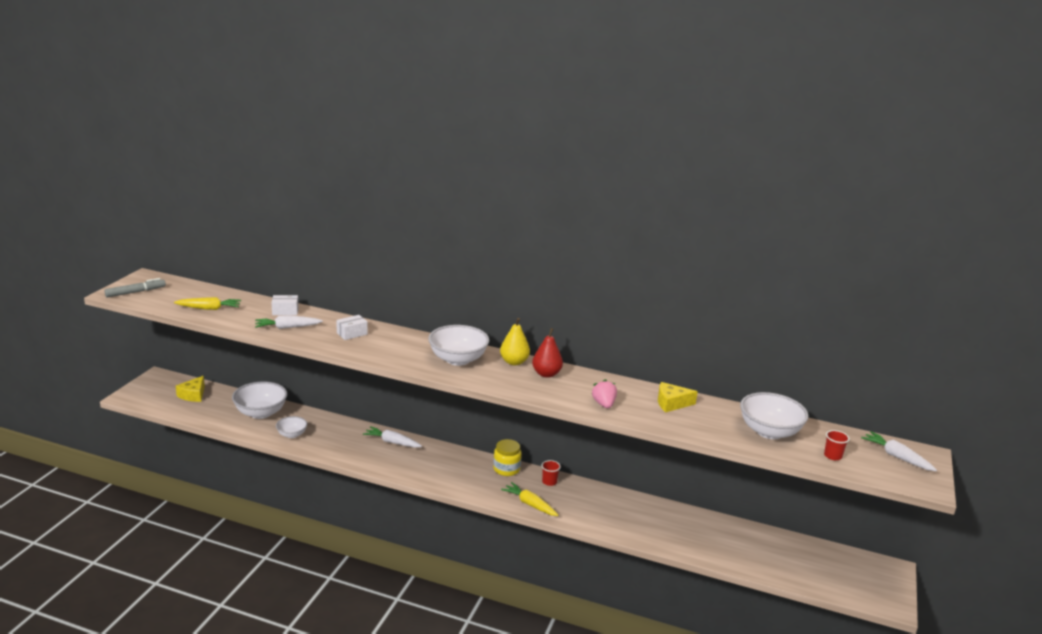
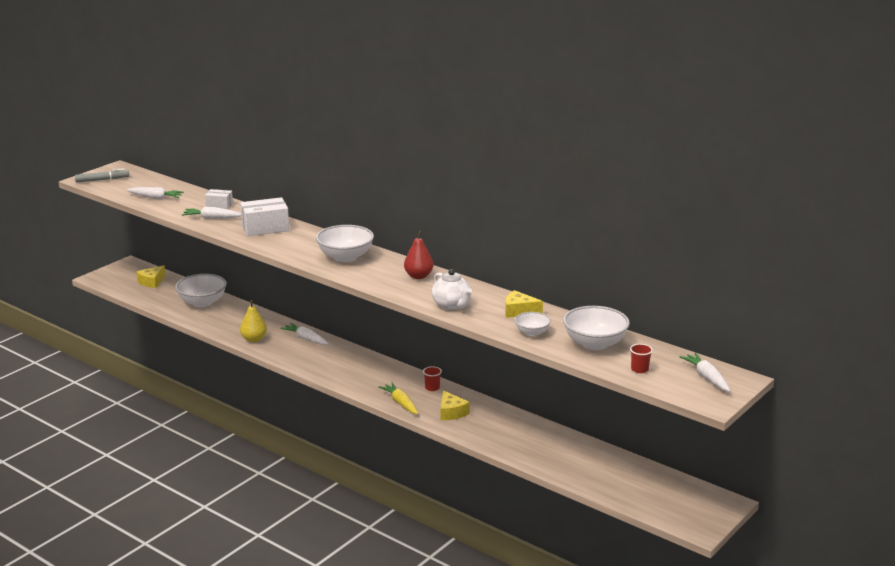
camera: 20 degrees right, 0 degrees up
yellow carrot [174,297,241,310] -> white carrot [126,187,184,199]
white bowl [276,416,307,438] -> white bowl moved to [515,312,551,336]
white box [336,315,367,340] -> white box [240,197,289,236], size x1.78
yellow jar [493,439,522,476] -> none
yellow pear [500,318,530,365] -> yellow pear moved to [240,300,267,342]
pink strawberry [592,379,617,408] -> white teapot [432,269,472,310]
none -> yellow cheese [441,390,470,420]

